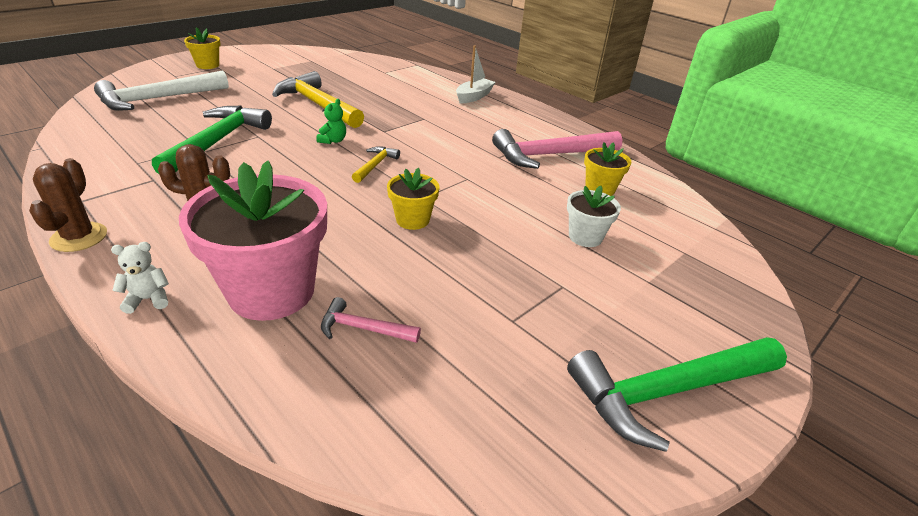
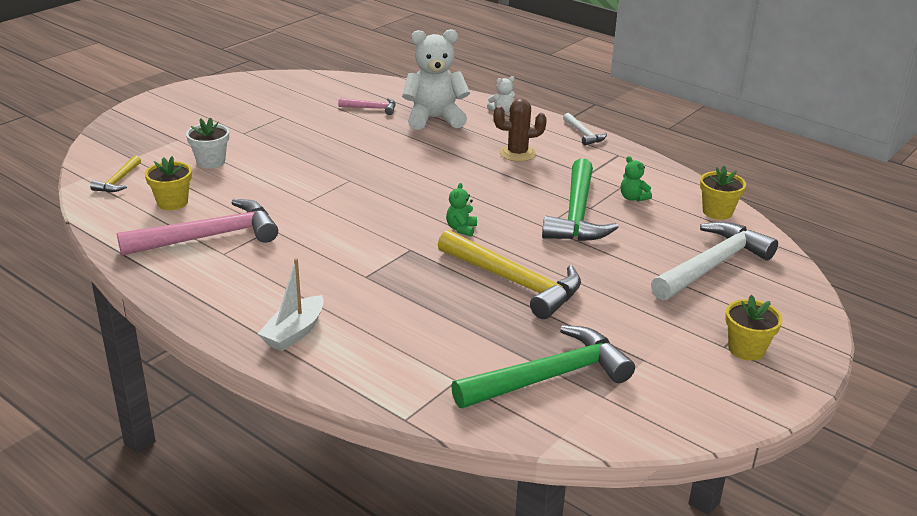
camera: 175 degrees right, 5 degrees down
brown cactus [29,158,107,252] -> white hammer [563,113,607,146]
pink flower pot [179,161,327,321] -> white teddy bear [402,29,470,130]
yellow hammer [352,146,400,183] -> yellow hammer moved to [90,155,141,192]
yellow flower pot [387,168,439,230] -> yellow flower pot moved to [700,166,746,220]
green hammer [567,337,787,452] -> green hammer moved to [451,325,635,408]
none -> green teddy bear [621,156,652,201]

